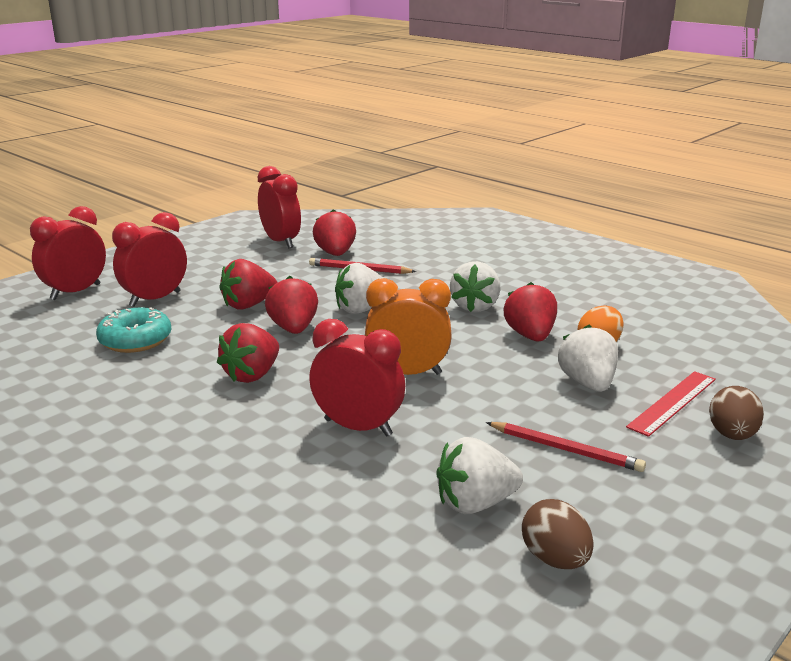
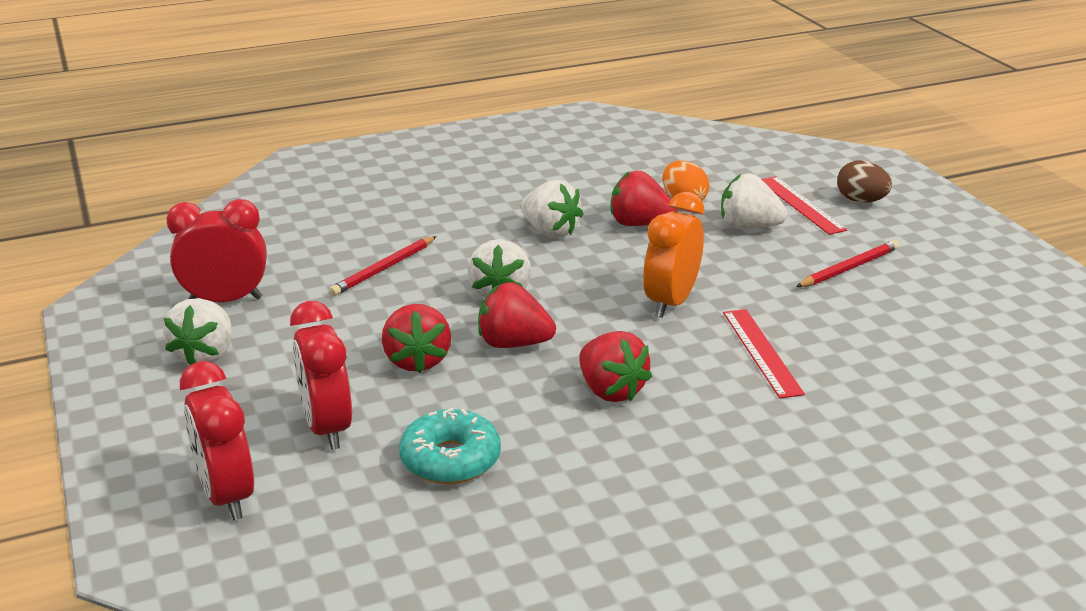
camera: 65 degrees left, 5 degrees up
red clock [309,319,405,437] -> red ruler [723,309,805,399]
red strawberry [313,209,356,256] -> none
white strawberry [436,437,523,514] -> white strawberry moved to [163,298,232,365]
brown egg [522,499,594,569] -> none

